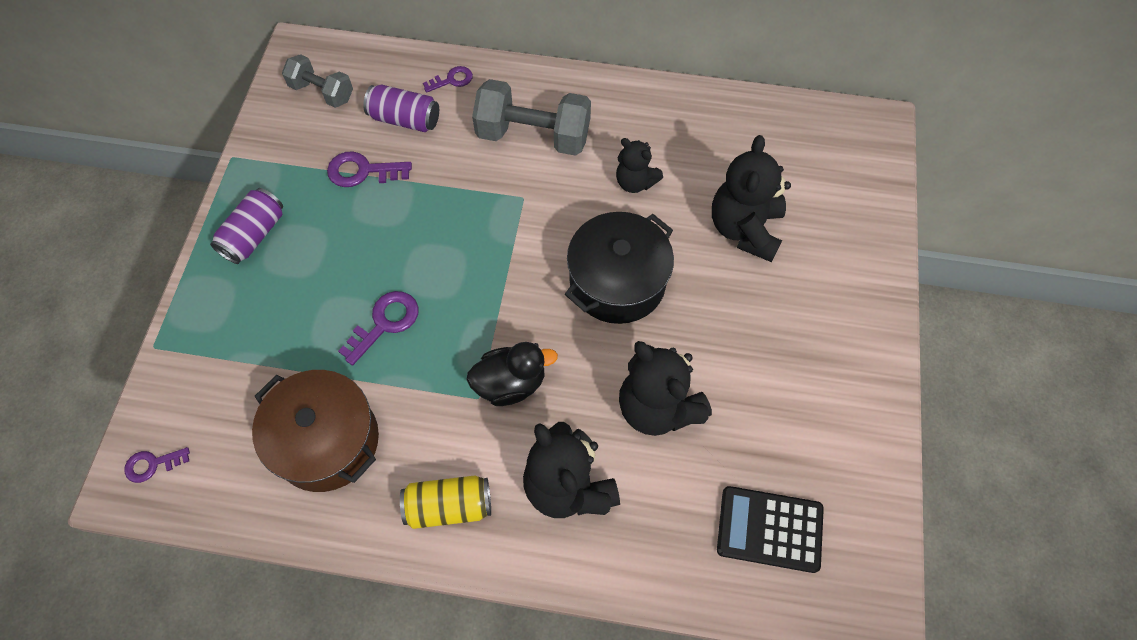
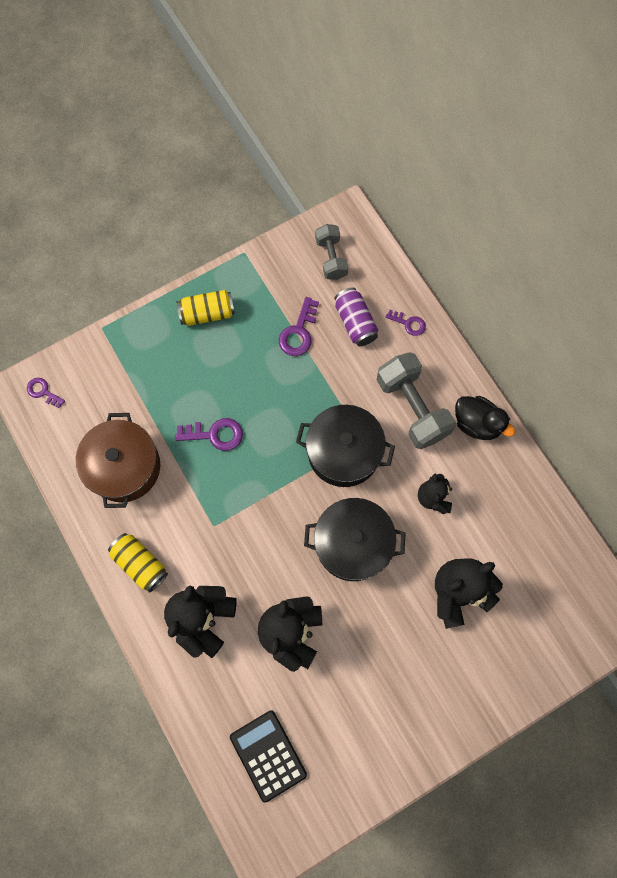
camera: 50 degrees right, 10 degrees up
purple can [210,188,283,264] -> yellow can [176,290,235,326]
purple key [327,151,412,187] -> purple key turned 120 degrees counterclockwise [279,297,319,356]
black duck [467,342,558,406] -> black duck moved to [455,396,515,440]
none -> black pot [296,405,395,487]

